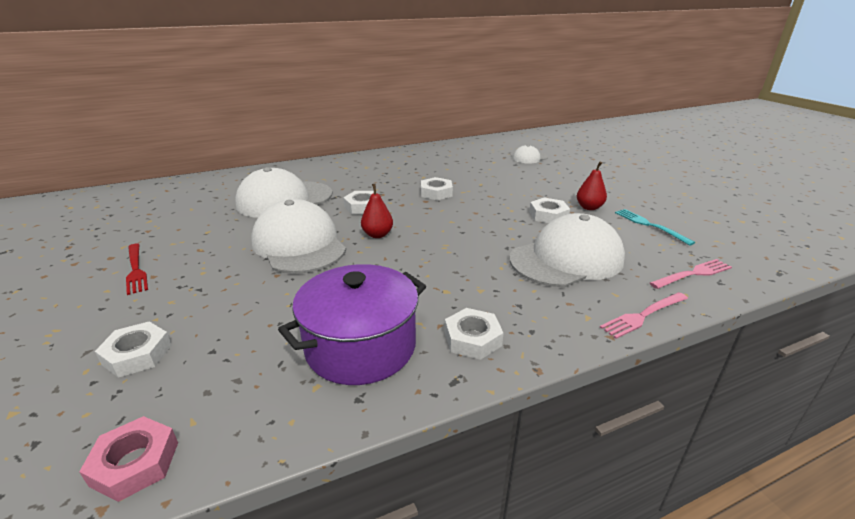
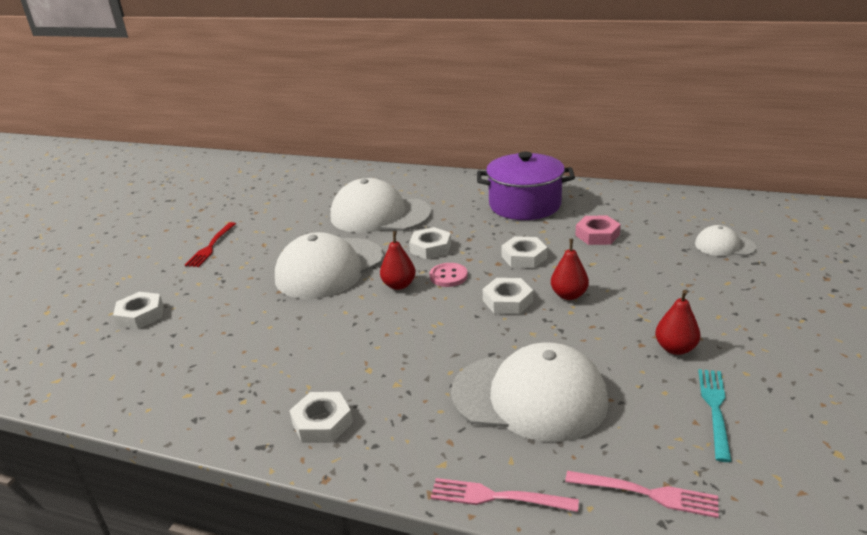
camera: 45 degrees right, 0 degrees up
pink nut [79,416,178,502] -> pink nut moved to [575,215,621,245]
white cap [251,199,346,274] -> white cap turned 150 degrees counterclockwise [275,232,383,299]
purple pot [278,264,426,385] -> purple pot moved to [477,152,575,220]
white nut [529,197,570,223] -> white nut moved to [483,278,533,314]
none -> pink button [429,263,468,287]
none -> red pear [551,239,589,300]

